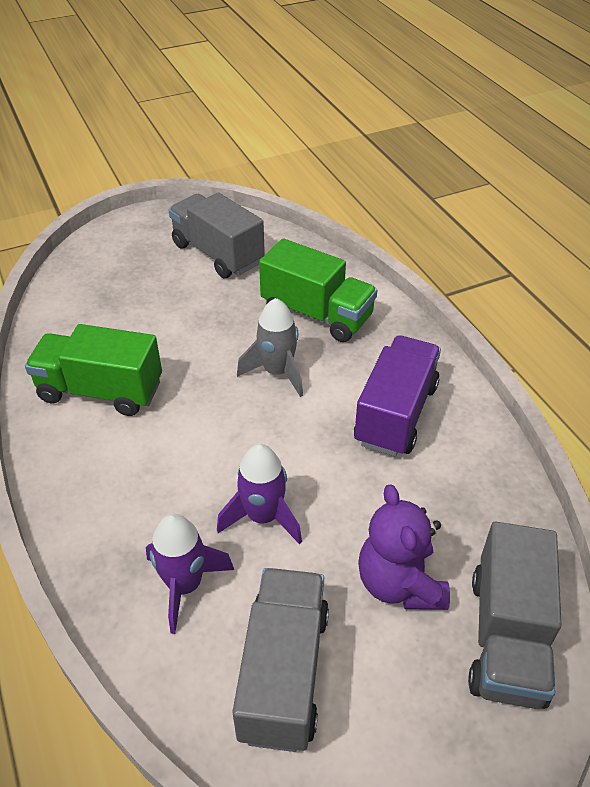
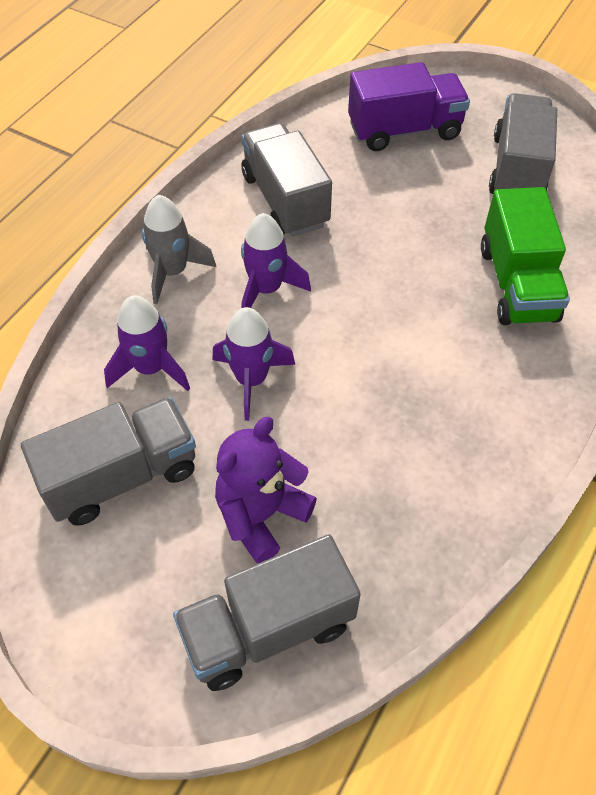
camera: 55 degrees right, 10 degrees up
green truck [25,324,162,416] -> grey truck [241,123,332,237]
grey rocket [237,298,303,397] -> grey rocket moved to [142,195,216,304]
purple truck [354,335,441,456] -> purple truck moved to [348,62,470,151]
none -> purple rocket [241,213,311,308]

